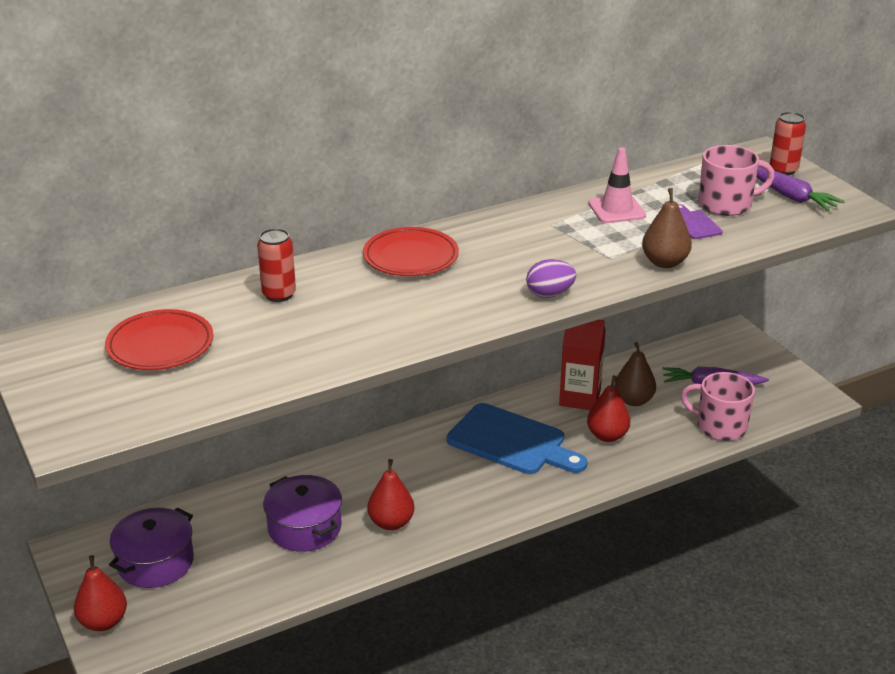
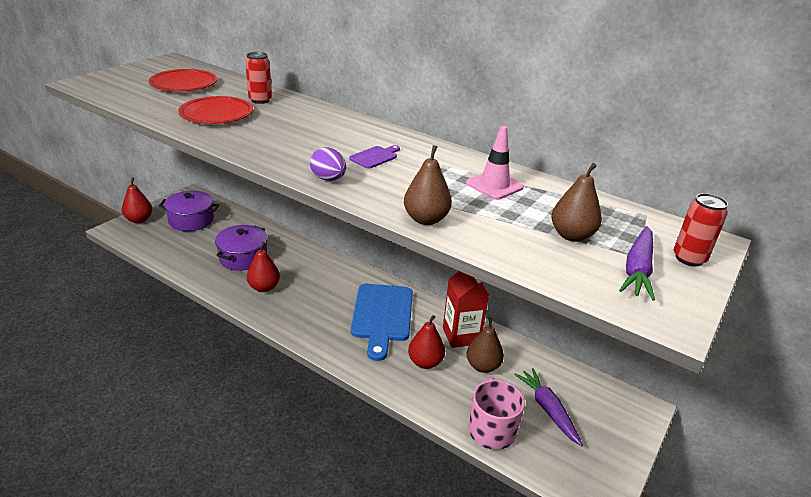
camera: 60 degrees right, 0 degrees up
red plate [363,227,459,276] -> red plate moved to [178,96,253,124]
purple cutting board [678,204,723,239] -> purple cutting board moved to [349,145,400,169]
pink mug [699,145,775,216] -> brown pear [551,163,602,242]

